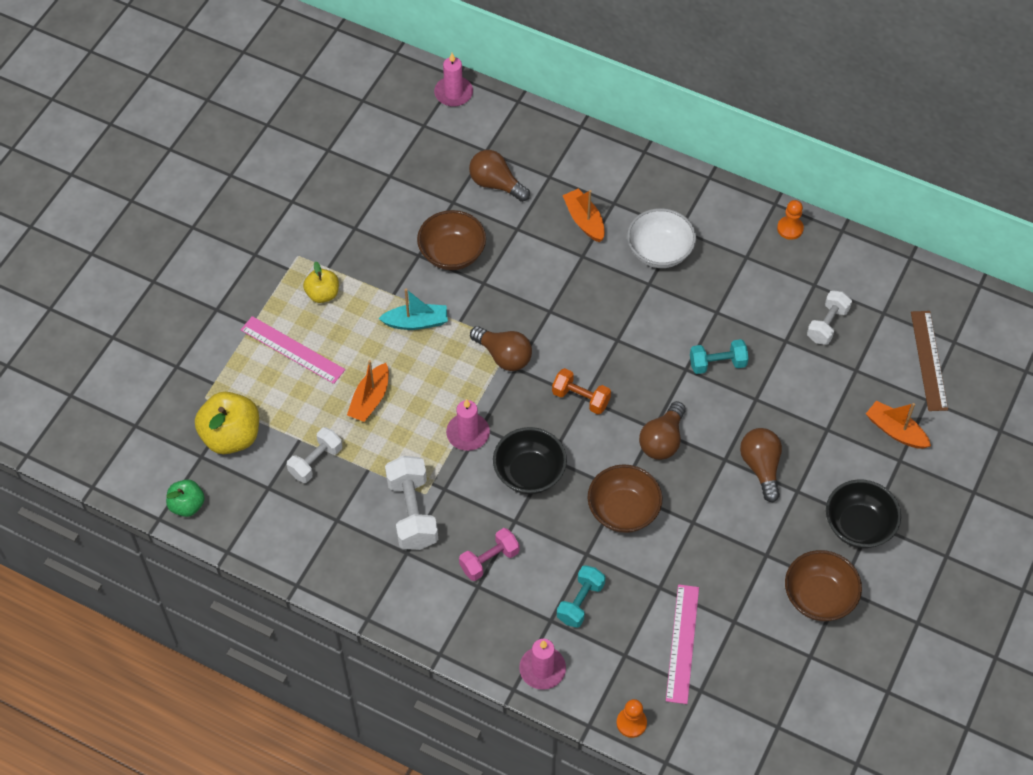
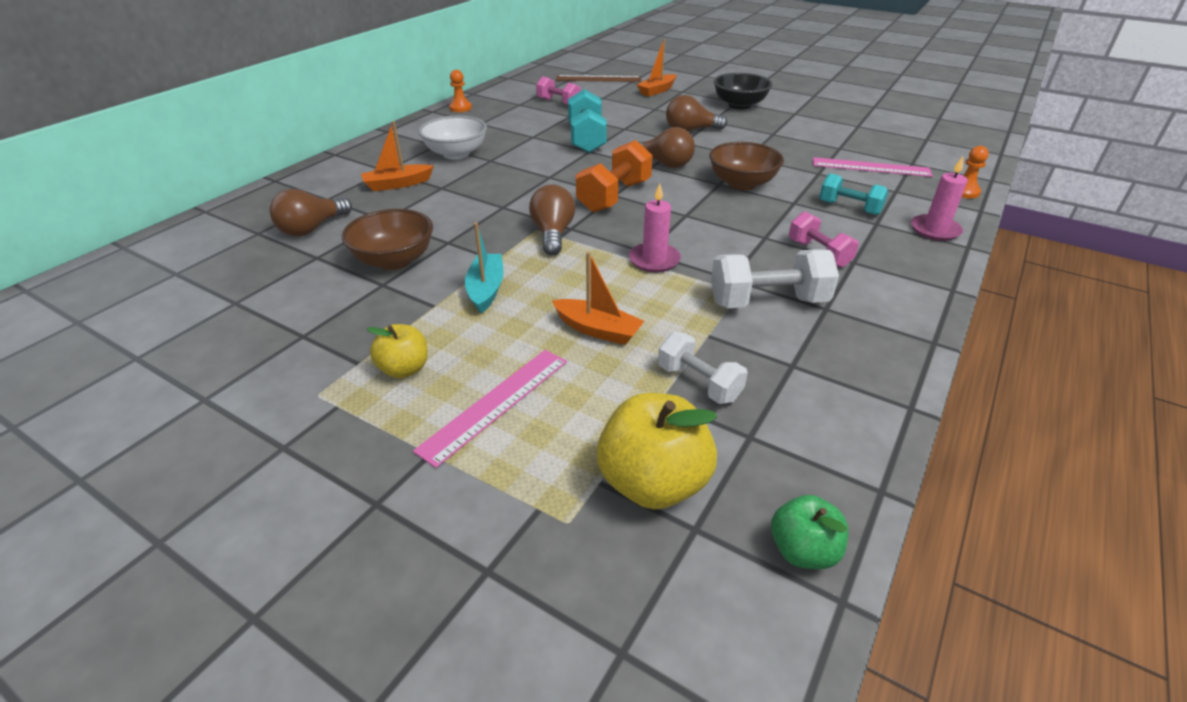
camera: 85 degrees left, 20 degrees down
pink candle [434,53,473,107] -> none
brown light bulb [470,326,532,371] -> brown light bulb turned 45 degrees counterclockwise [529,184,575,255]
black bowl [493,427,567,494] -> none
orange dumbbell [552,368,611,414] -> orange dumbbell [576,140,653,212], size x1.53
turquoise dumbbell [690,339,749,374] -> turquoise dumbbell [568,89,607,153], size x1.53
brown bowl [785,550,862,621] -> none
white dumbbell [807,290,852,345] -> pink dumbbell [536,76,581,105]

